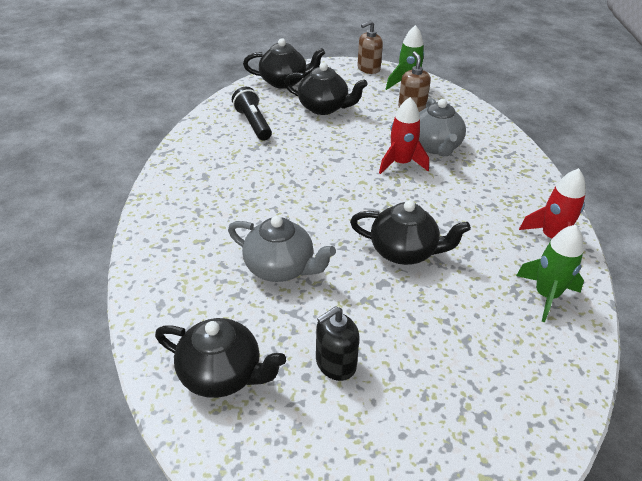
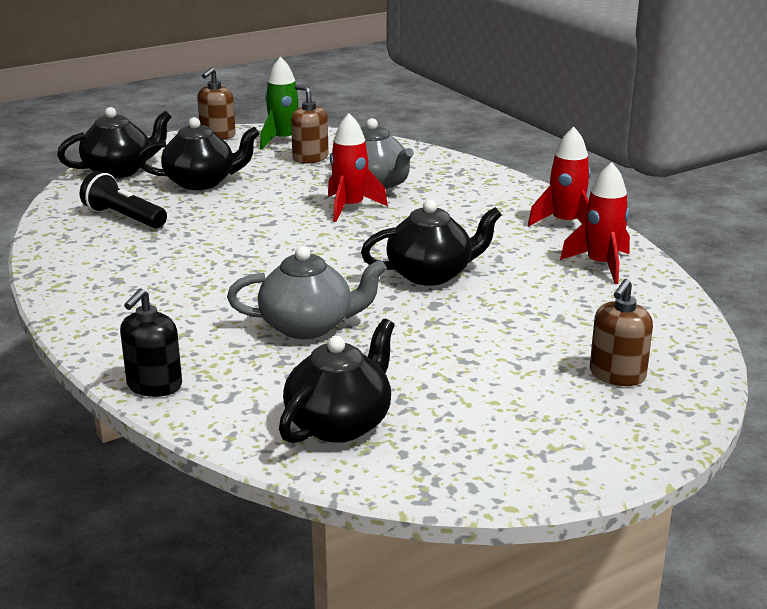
camera: 30 degrees left, 15 degrees down
black teapot [155,318,286,398] -> black teapot turned 45 degrees counterclockwise [279,319,395,444]
black soap dispenser [316,306,359,381] -> black soap dispenser moved to [120,288,182,397]
green rocket [516,225,584,322] -> red rocket [560,162,630,284]
none -> brown soap dispenser [590,279,653,386]

